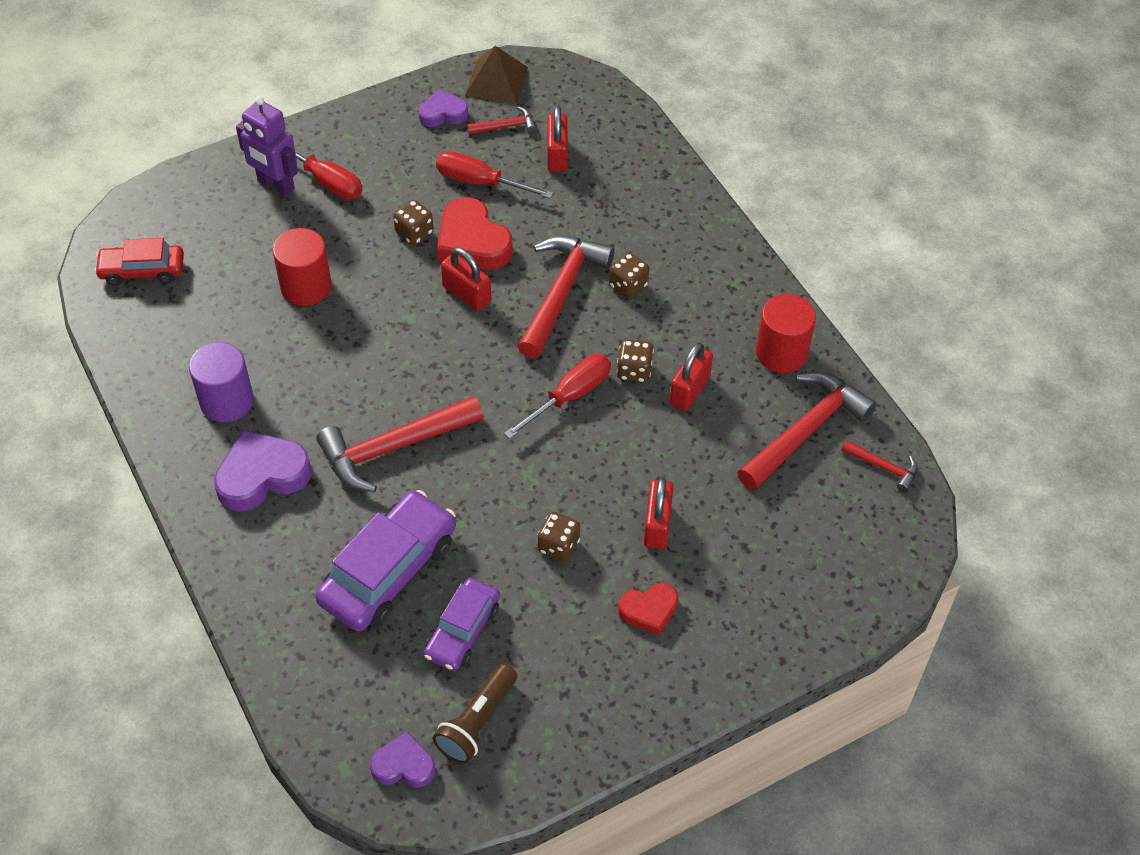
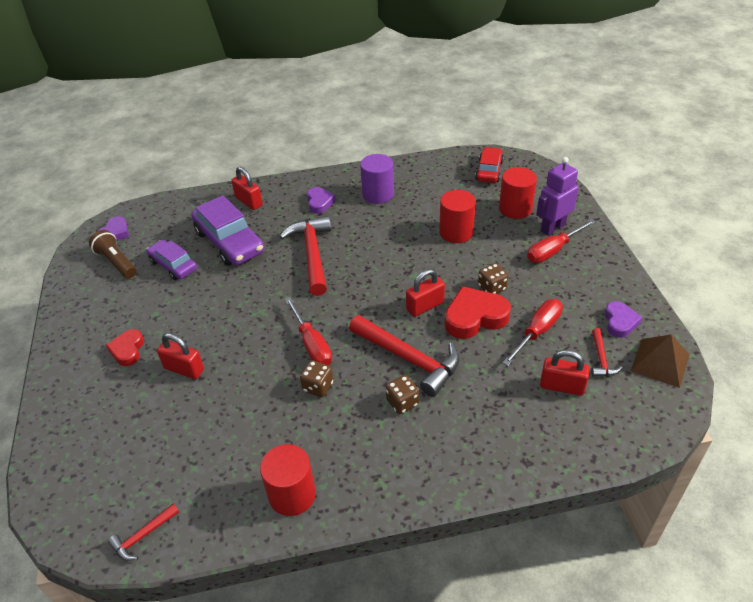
camera: 110 degrees right, 10 degrees down
purple heart [214,430,312,512] -> purple heart [307,187,336,214], size x0.60
brown dice [538,512,580,562] -> none
red padlock [669,342,713,411] -> red padlock moved to [231,167,263,210]
red hammer [737,372,877,490] -> none
none -> red cylinder [499,167,537,219]

